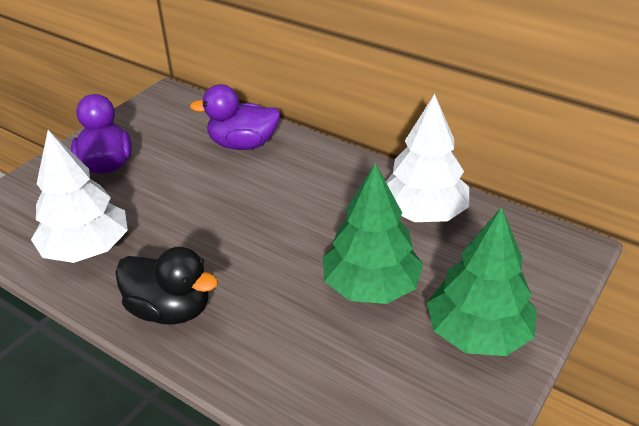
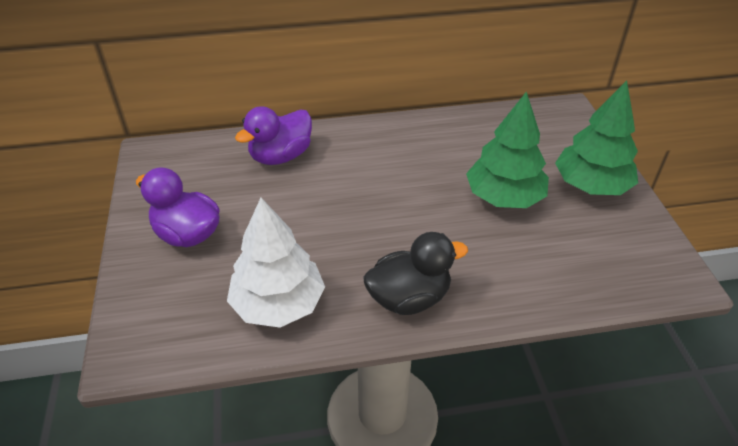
camera: 45 degrees left, 5 degrees up
white tree [386,94,469,222] -> none

